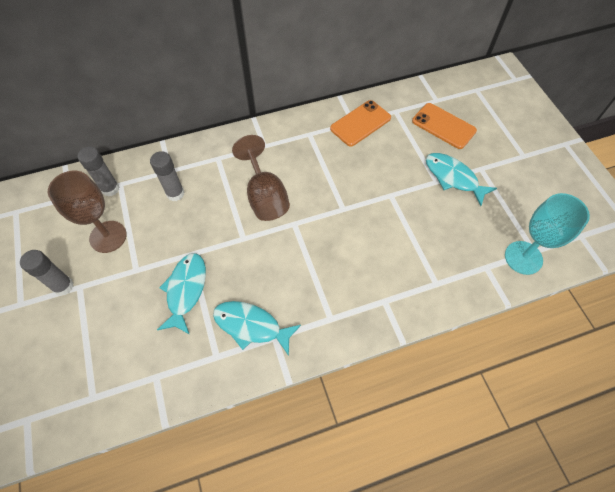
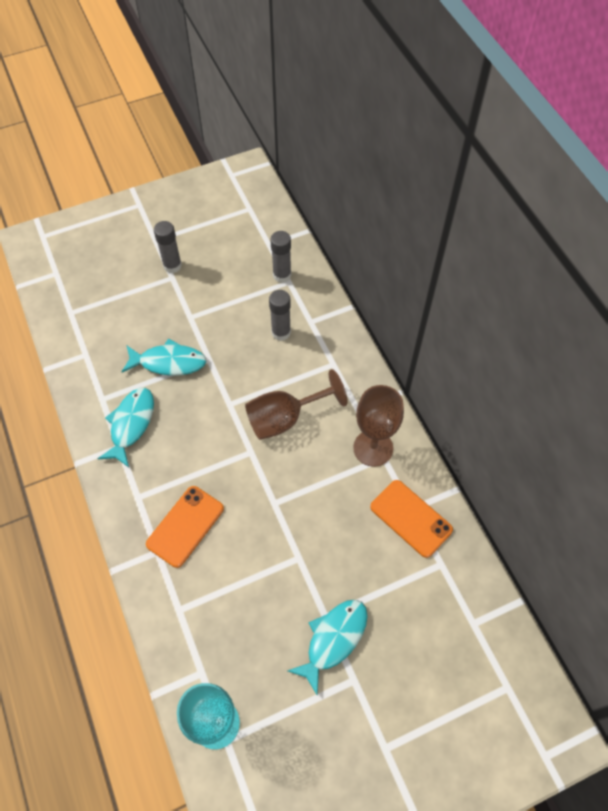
camera: 85 degrees right, 0 degrees up
brown goblet [48,171,127,253] -> brown goblet moved to [353,385,404,467]
orange phone [412,103,477,149] -> orange phone moved to [146,486,224,568]

